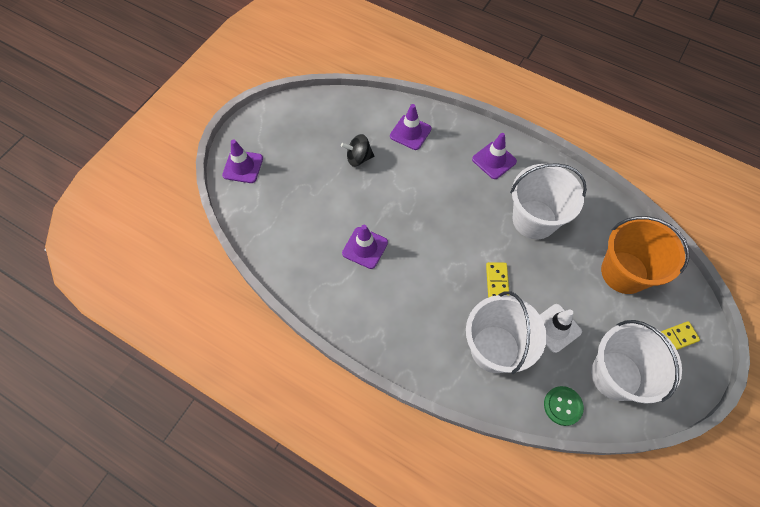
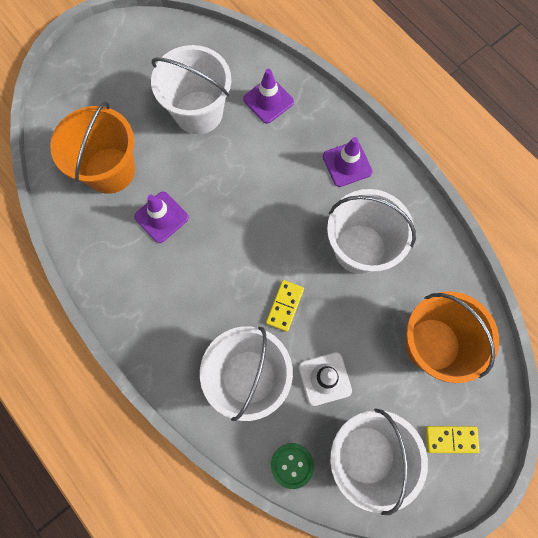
camera: 20 degrees right, 10 degrees up
purple traffic cone [222,139,263,183] -> none
black spinning top [341,134,374,166] -> white bucket [151,45,231,134]
none -> orange bucket [50,102,135,194]

